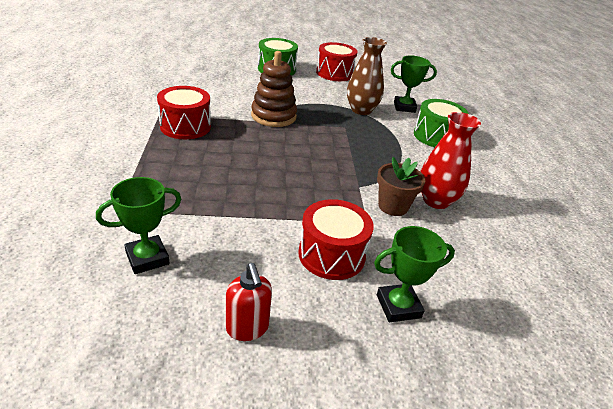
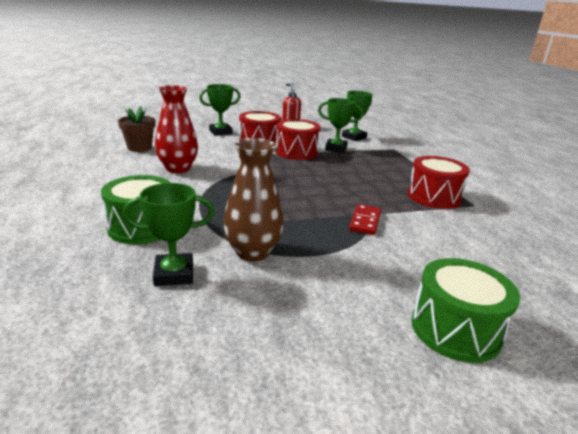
camera: 170 degrees right, 10 degrees down
brown stacking toy [251,51,297,127] -> red domino [349,204,381,235]
red drum [316,42,358,81] -> red drum moved to [276,119,320,160]
brown flower pot [377,157,426,216] -> brown flower pot moved to [118,106,155,152]
none -> green trophy [318,98,363,153]

